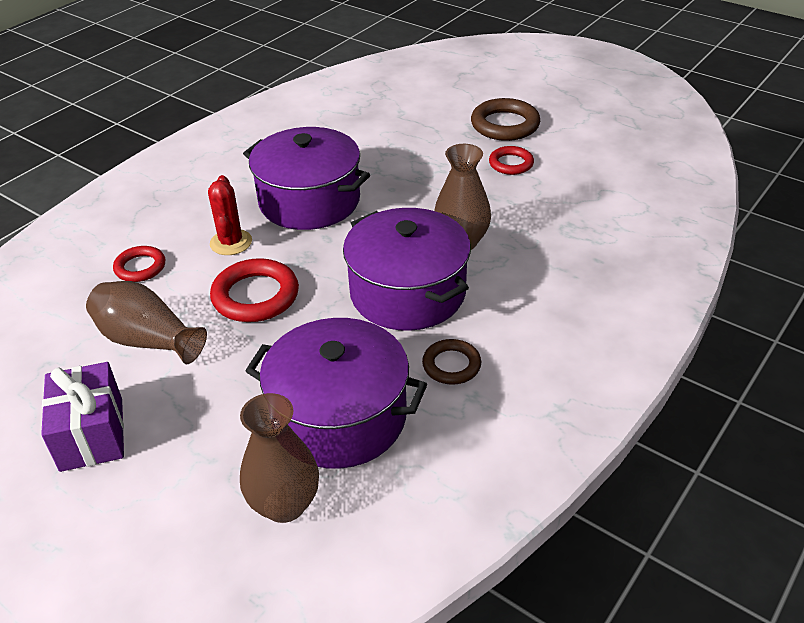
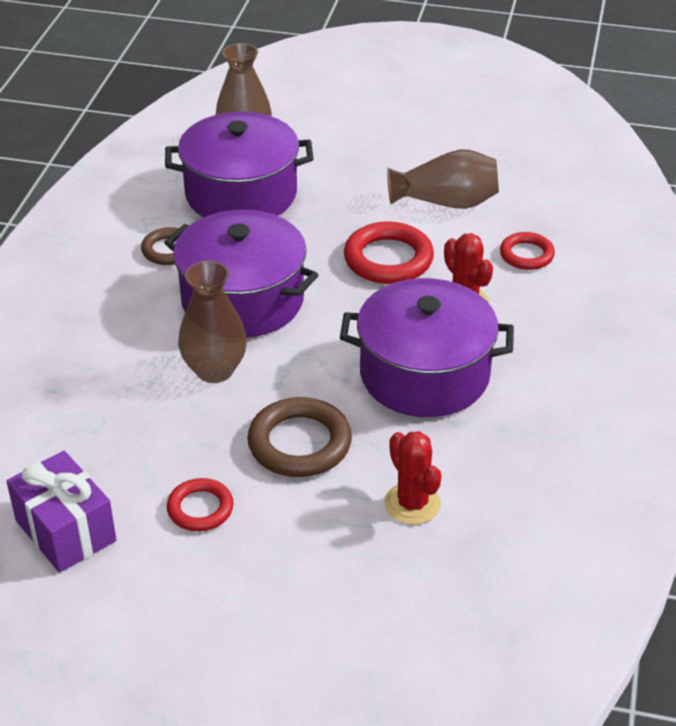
camera: 155 degrees right, 0 degrees up
purple gift [41,362,124,472] -> purple gift moved to [6,451,117,573]
brown ring [471,98,540,141] -> brown ring moved to [247,397,352,477]
none -> red cactus [384,431,441,525]

